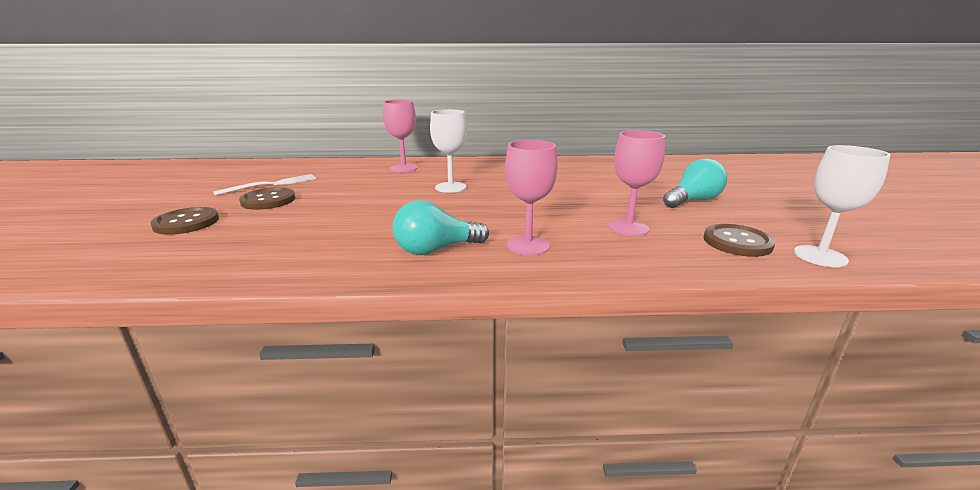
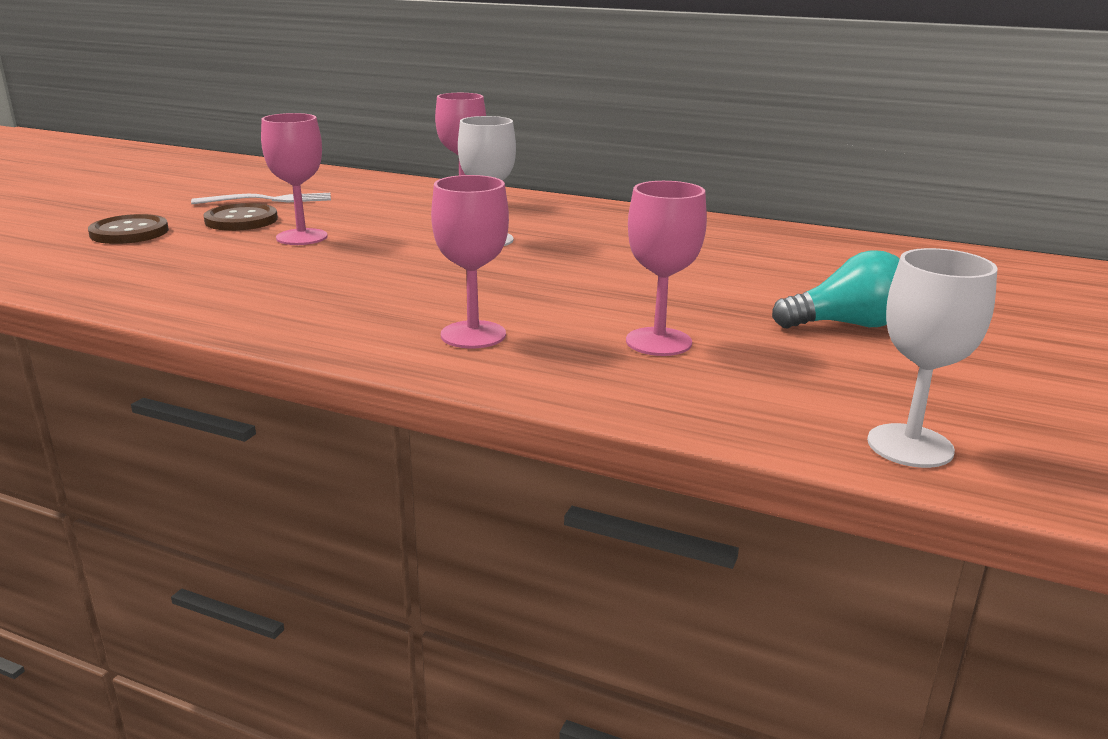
camera: 25 degrees right, 0 degrees up
turquoise light bulb [392,200,489,255] -> none
brown button [703,224,775,257] -> none
none -> pink goblet [261,113,328,245]

